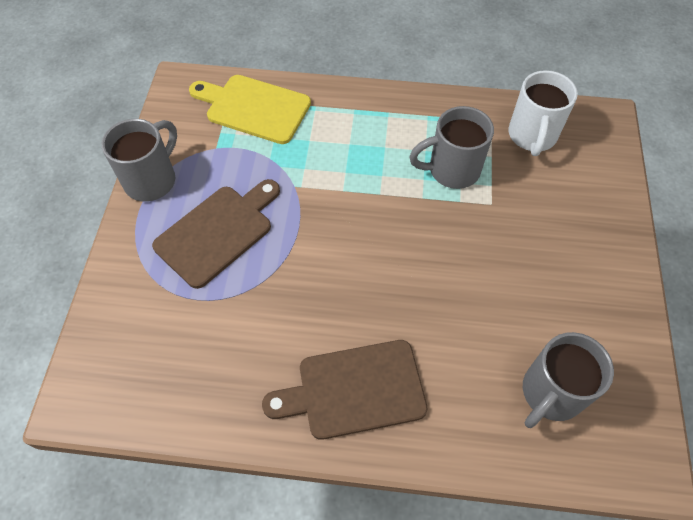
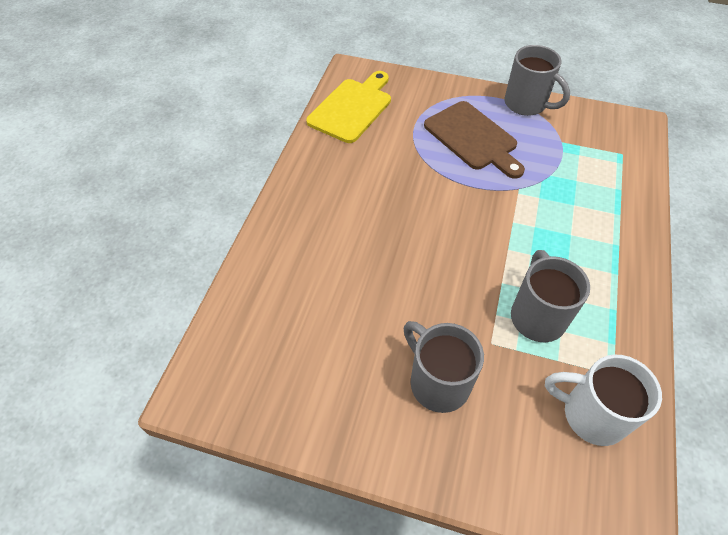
camera: 100 degrees right, 5 degrees down
yellow cutting board [189,75,311,144] -> yellow cutting board moved to [306,71,391,143]
brown cutting board [262,340,428,440] -> none
grey mug [523,332,614,428] -> grey mug moved to [403,321,484,413]

